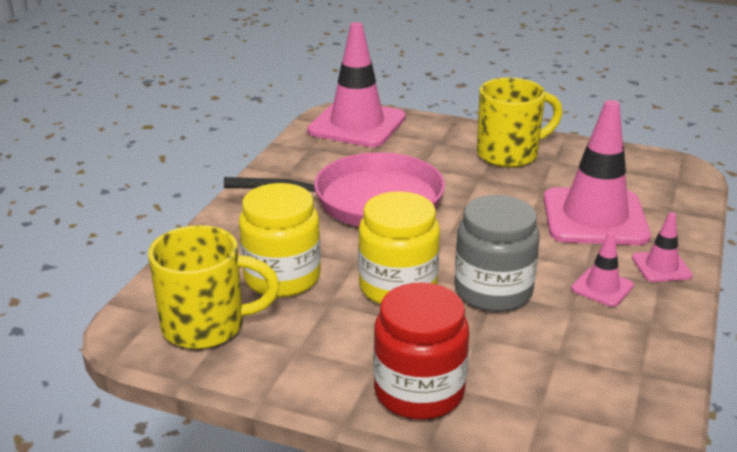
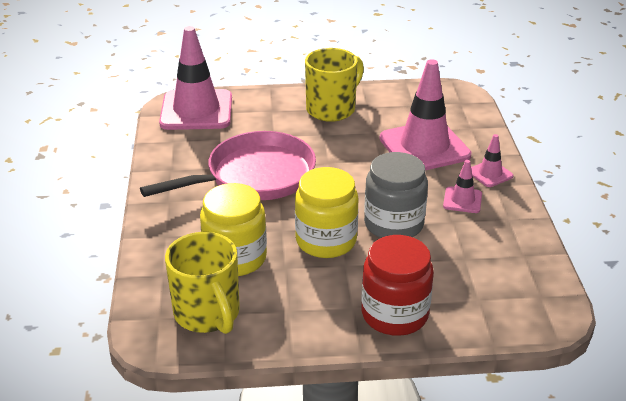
camera: 25 degrees left, 5 degrees up
yellow mug [148,225,280,349] -> yellow mug turned 90 degrees clockwise [165,232,240,334]

